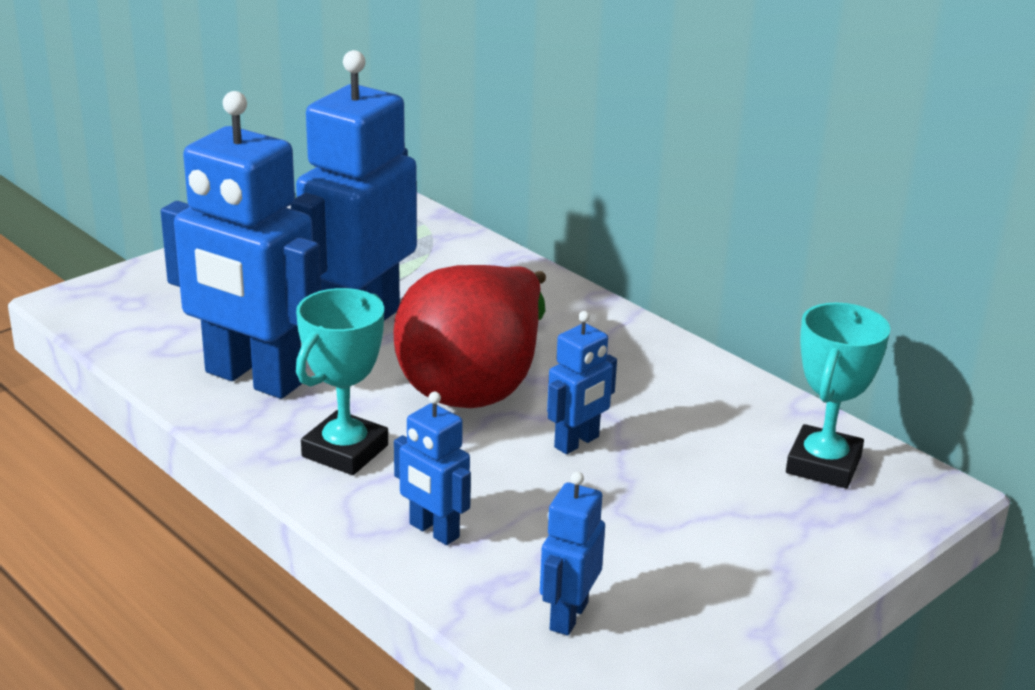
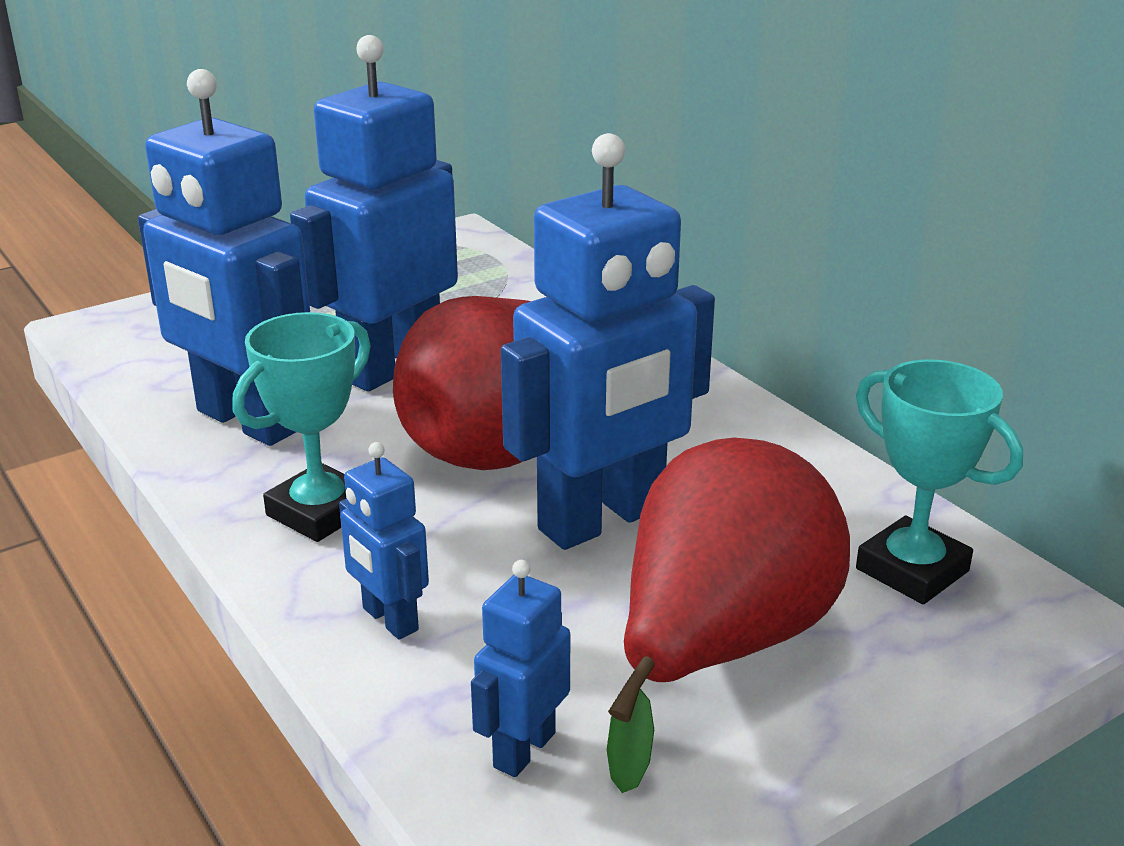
camera: 10 degrees right, 0 degrees up
blue robot [547,311,617,454] -> blue robot [501,133,715,550], size x2.13
turquoise trophy [786,303,890,488] -> turquoise trophy turned 75 degrees counterclockwise [856,359,1023,604]
none -> red pear [607,438,850,793]

